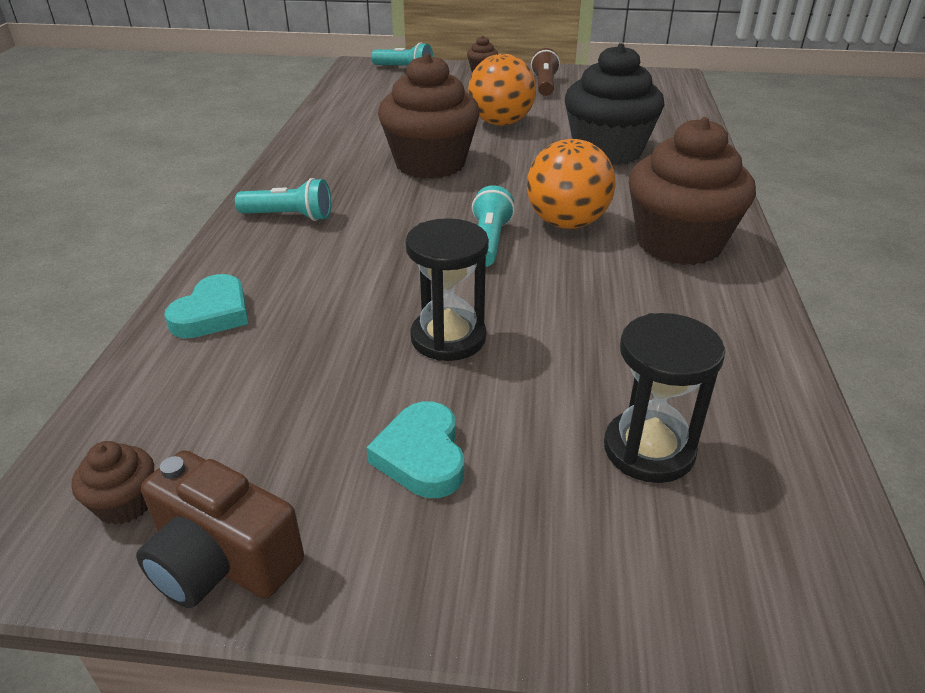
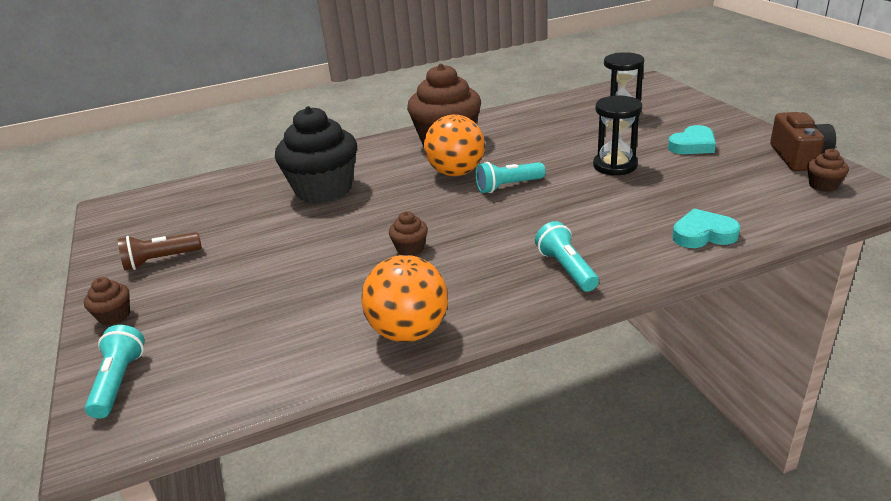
camera: 115 degrees left, 5 degrees down
brown cupcake [378,53,480,179] -> brown cupcake [389,211,428,256], size x0.41
orange ball [468,54,536,126] -> orange ball moved to [361,255,448,342]

